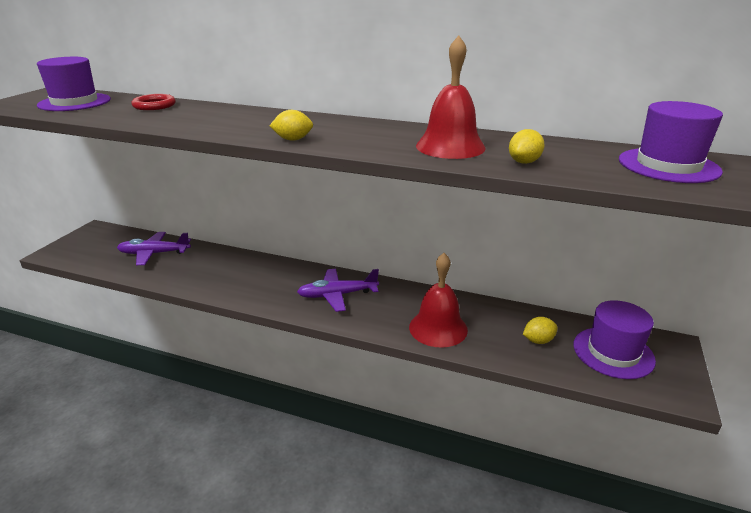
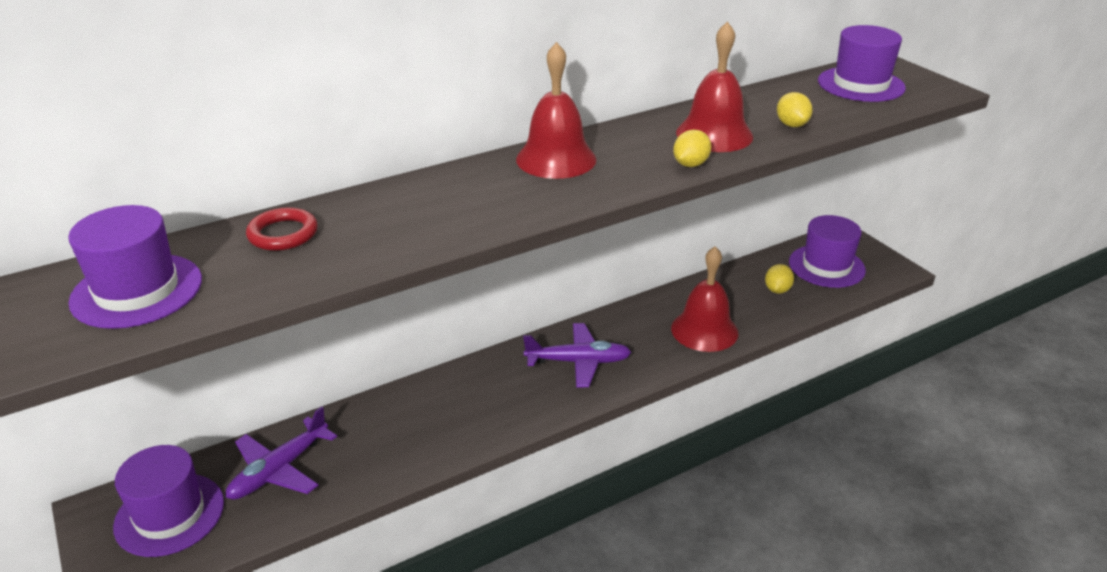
camera: 50 degrees left, 5 degrees up
yellow lemon [270,110,313,141] -> yellow lemon moved to [673,130,711,167]
purple plane [297,269,379,312] -> purple plane turned 120 degrees counterclockwise [523,323,631,387]
none -> purple hat [113,445,224,557]
none -> red bell [516,42,596,179]

